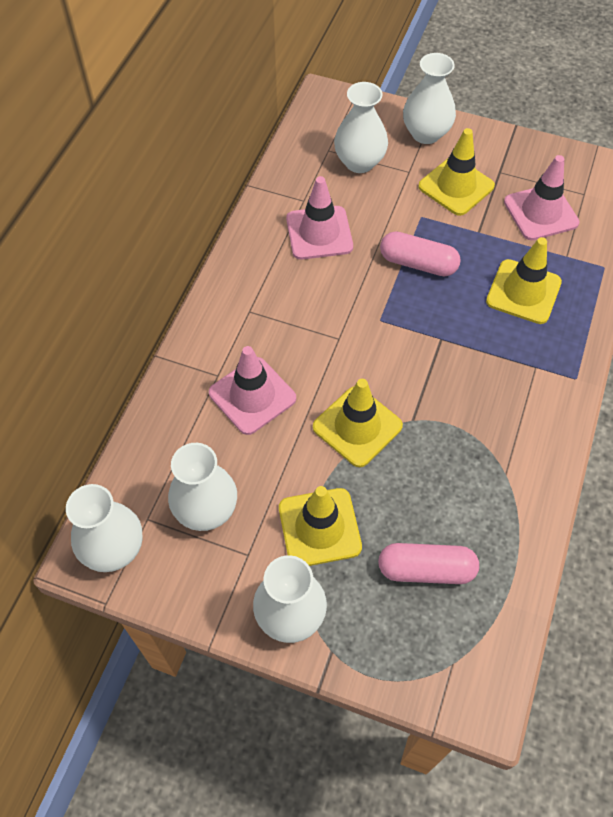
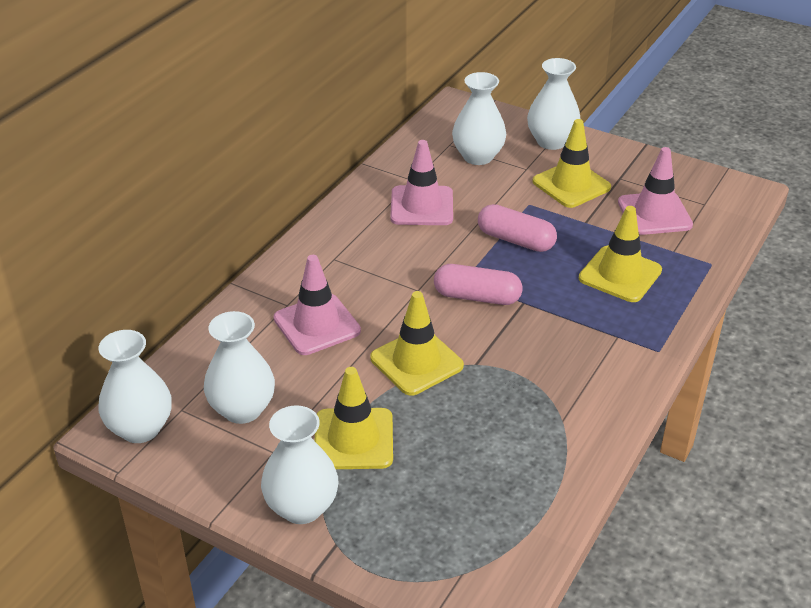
camera: 10 degrees right, 20 degrees down
pink capsule [378,543,479,584] -> pink capsule moved to [434,264,522,305]

